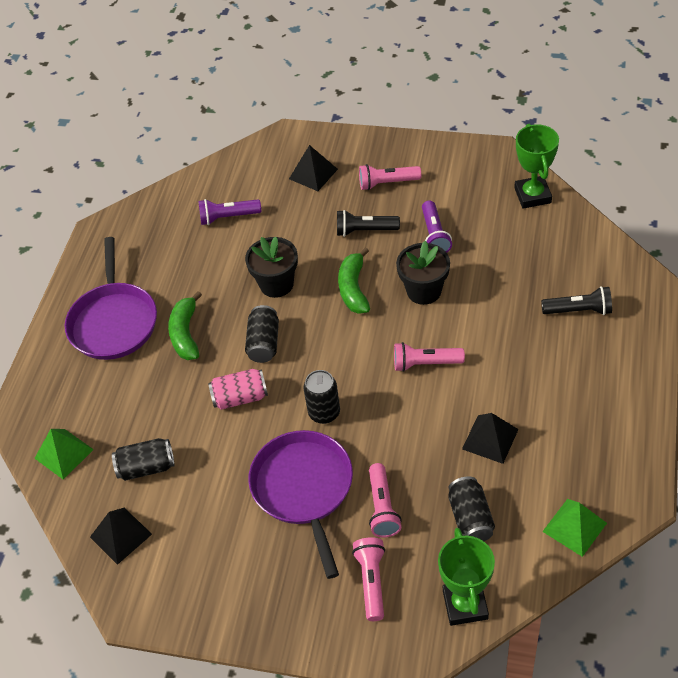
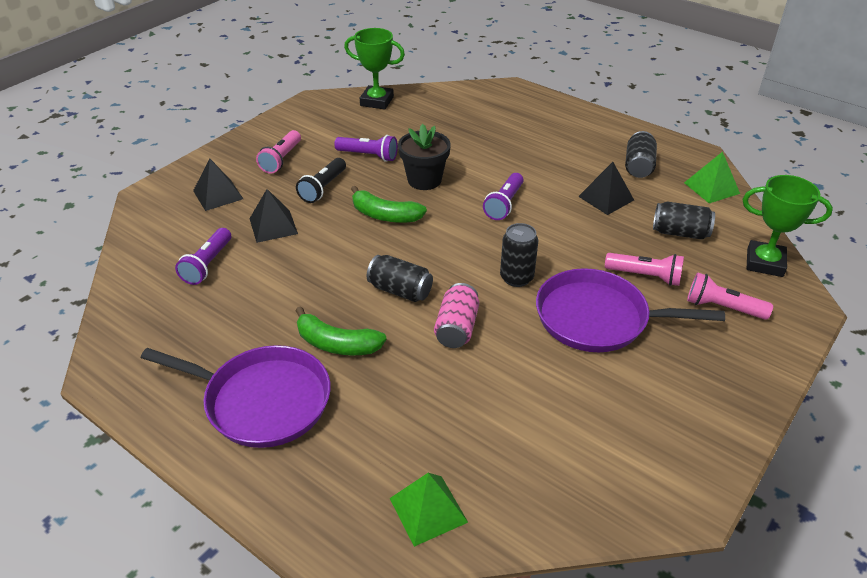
camera: 70 degrees left, 10 degrees down
black pyramid [90,508,152,565] -> black pyramid moved to [249,189,298,243]
black can [112,438,175,481] -> black can moved to [625,131,657,178]
black flower pot [245,237,298,298] -> none
pink flashlight [394,342,465,372] -> purple flashlight [483,173,523,220]
black flashlight [541,286,612,315] -> none

